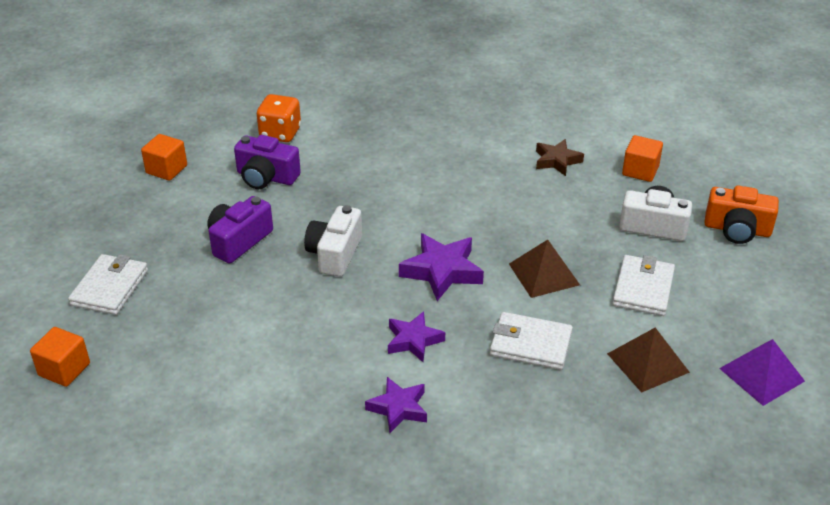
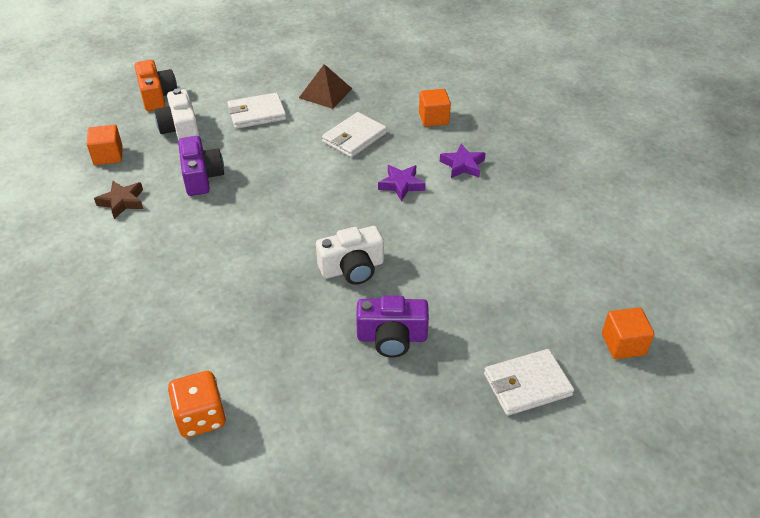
camera: 125 degrees left, 5 degrees up
orange cube [141,134,187,181] -> orange cube moved to [419,89,451,127]
purple camera [234,135,301,189] -> purple camera moved to [178,136,224,196]
purple star [399,233,484,301] -> none
white wallet [490,312,573,370] -> white wallet turned 60 degrees clockwise [322,112,387,158]
brown pyramid [509,240,580,298] -> none
purple pyramid [719,339,805,406] -> none

